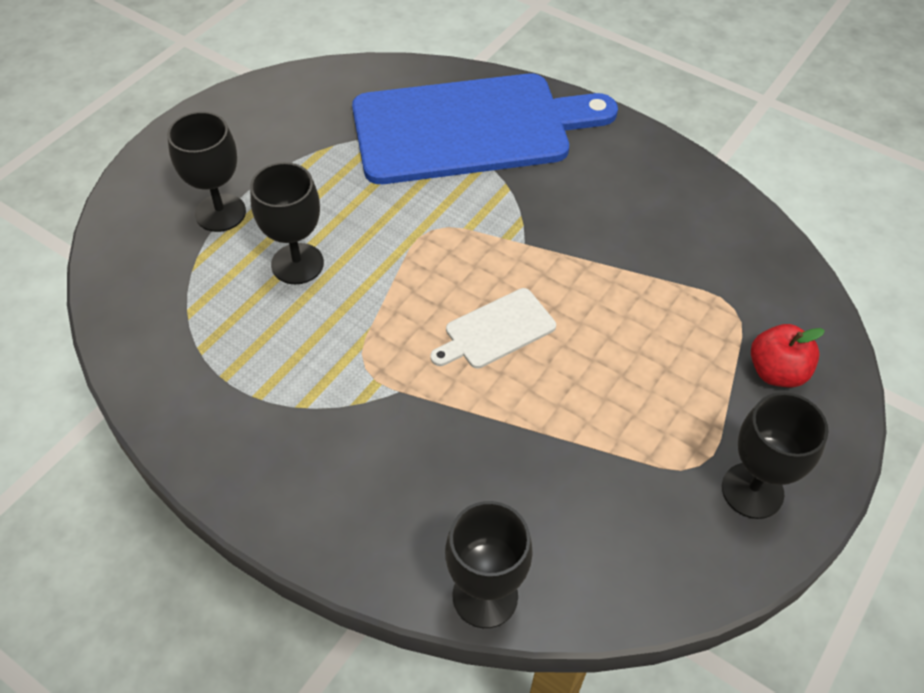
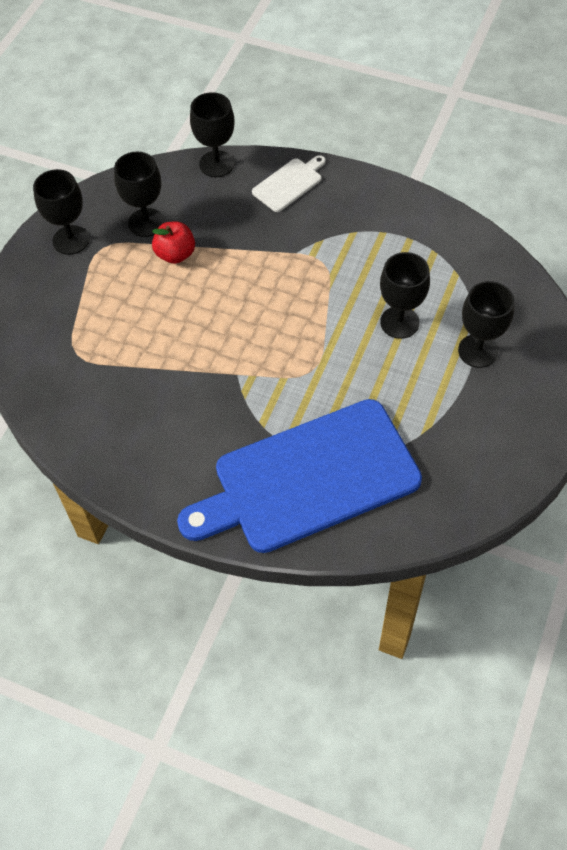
camera: 170 degrees right, 5 degrees up
white cutting board [430,288,556,368] -> white cutting board moved to [252,155,326,212]
red apple [751,324,825,387] -> red apple moved to [152,221,195,264]
none -> black goblet [114,152,165,237]

